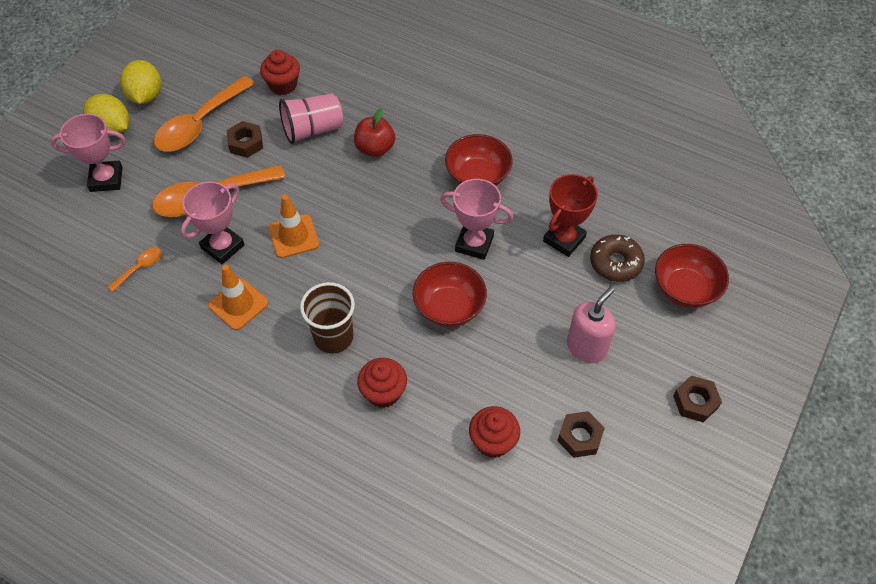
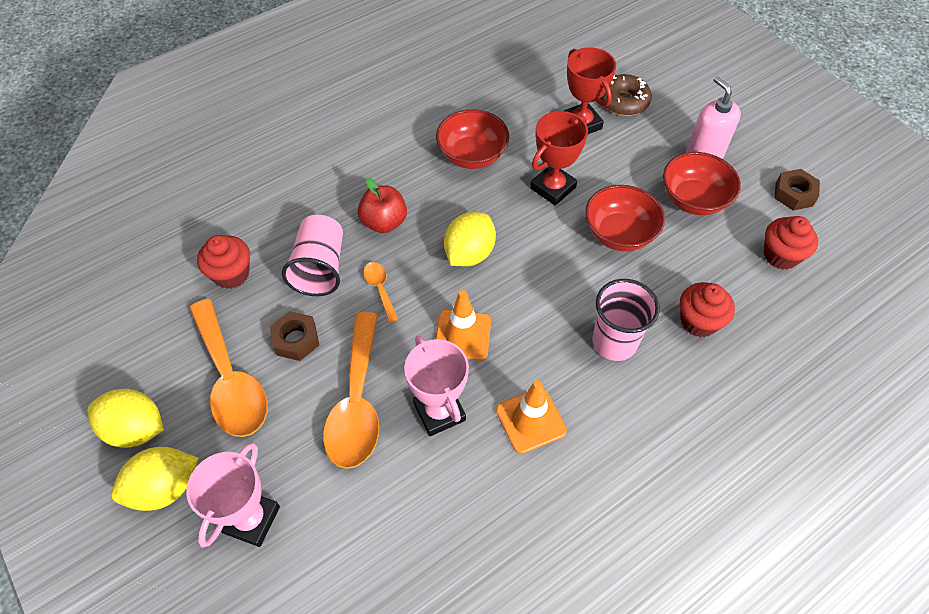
camera: 65 degrees left, 0 degrees up
orange spoon [108,247,162,292] -> orange spoon moved to [363,262,398,323]
brown cup [300,282,355,353] -> pink cup [592,279,660,361]
pink trophy [440,179,513,260] -> red trophy [530,111,588,205]
red bowl [655,244,729,308] -> red bowl moved to [663,152,741,215]
brown nut [673,375,722,423] -> none
none -> yellow lemon [444,212,496,267]

